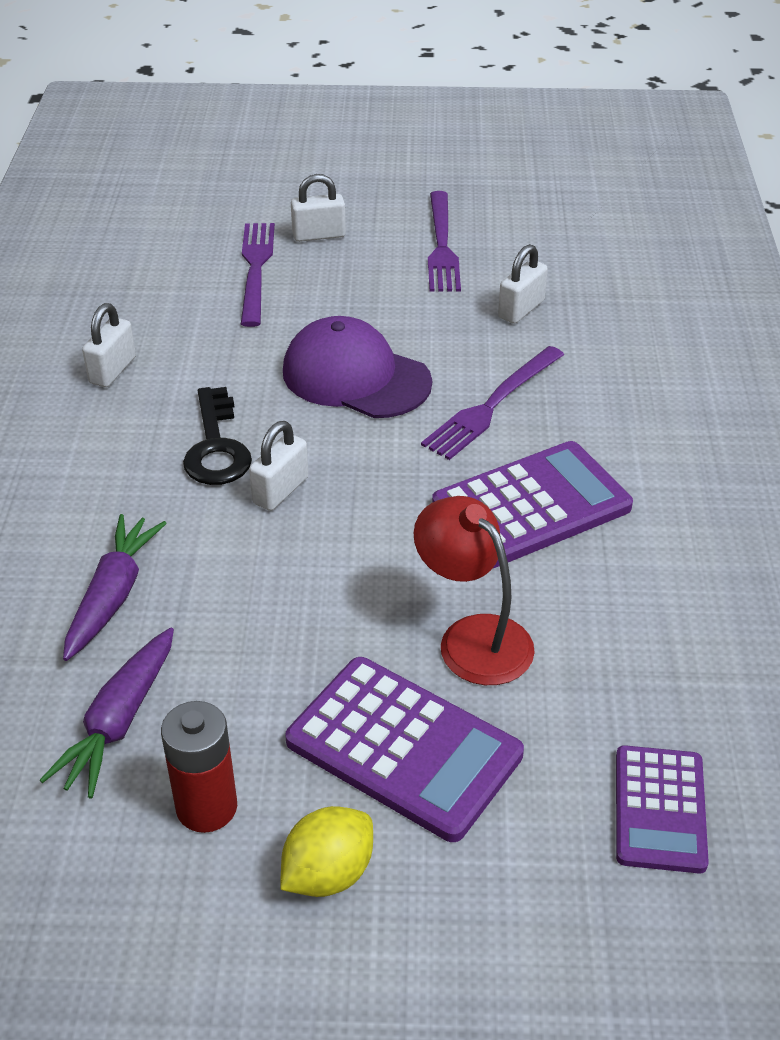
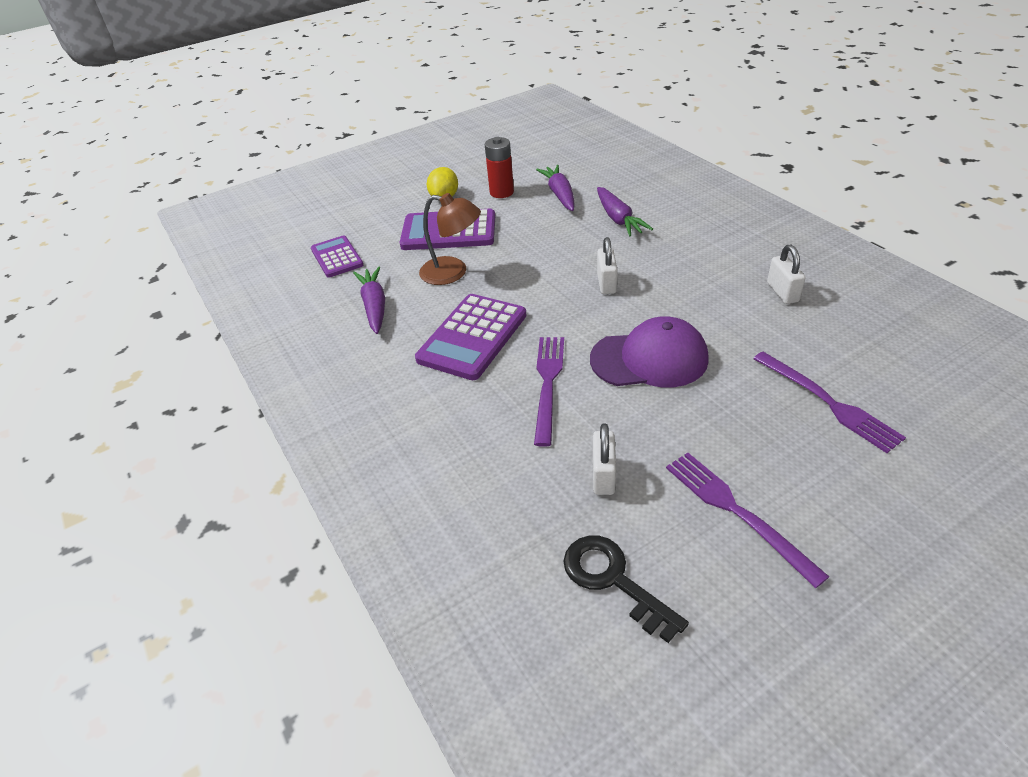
camera: 150 degrees right, 0 degrees up
black key [183,387,252,485] -> black key moved to [563,535,689,643]
white padlock [291,174,346,242] -> none
red lamp [414,496,535,685] -> brown lamp [419,193,481,285]
none -> purple carrot [353,266,385,334]

